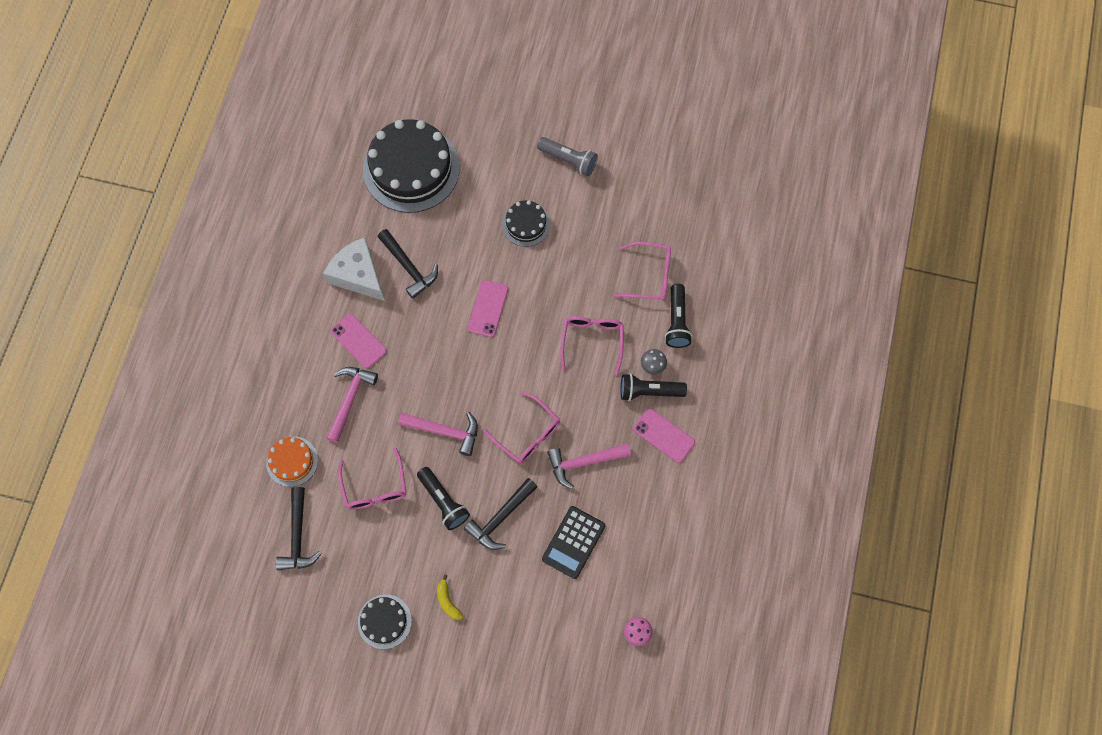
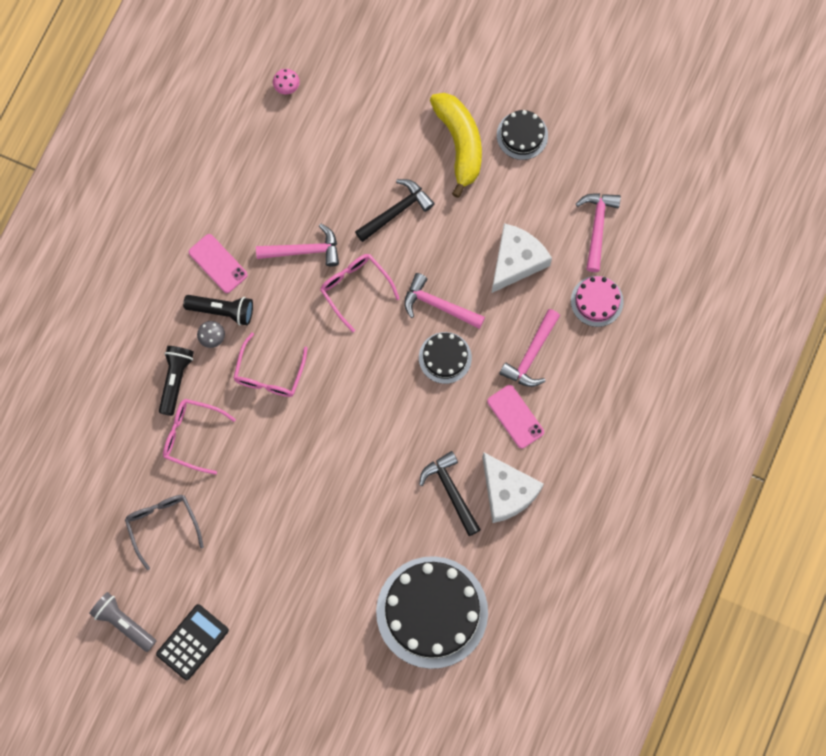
camera: 170 degrees left, 5 degrees up
orange cake [266,437,318,487] -> pink cake [571,276,624,327]
black hammer [276,487,322,570] -> pink hammer [576,193,621,272]
pink glasses [338,447,406,510] -> white cheese [492,223,552,293]
black flashlight [417,467,470,530] -> none
yellow banana [437,574,463,620] -> yellow banana [430,93,482,198], size x2.41
pink phone [468,280,508,337] -> none
black cake [502,200,550,247] -> black cake moved to [419,332,472,384]
grey flashlight [537,137,598,176] -> grey flashlight moved to [89,592,156,652]
black calculator [542,506,605,579] -> black calculator moved to [156,604,229,680]
none -> grey glasses [125,495,204,570]

